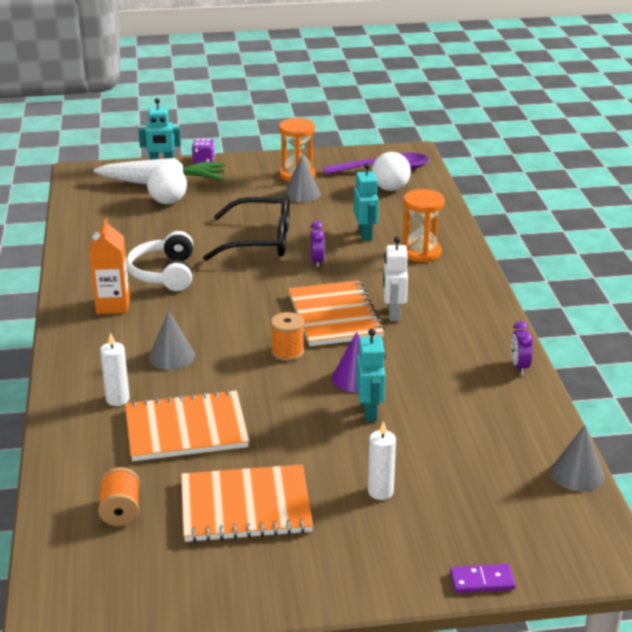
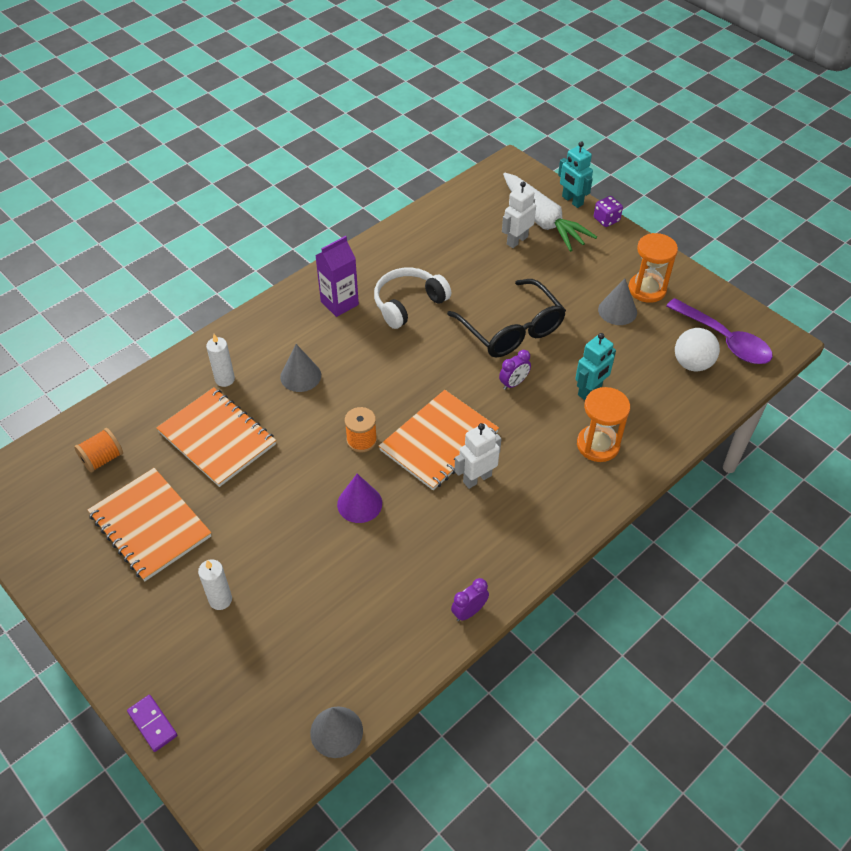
camera: 55 degrees right, 20 degrees up
orange carton [89,218,130,314] -> purple carton [315,236,359,317]
white ball [147,164,187,204] -> white robot [502,182,536,248]
turquoise robot [356,329,385,422] -> none

